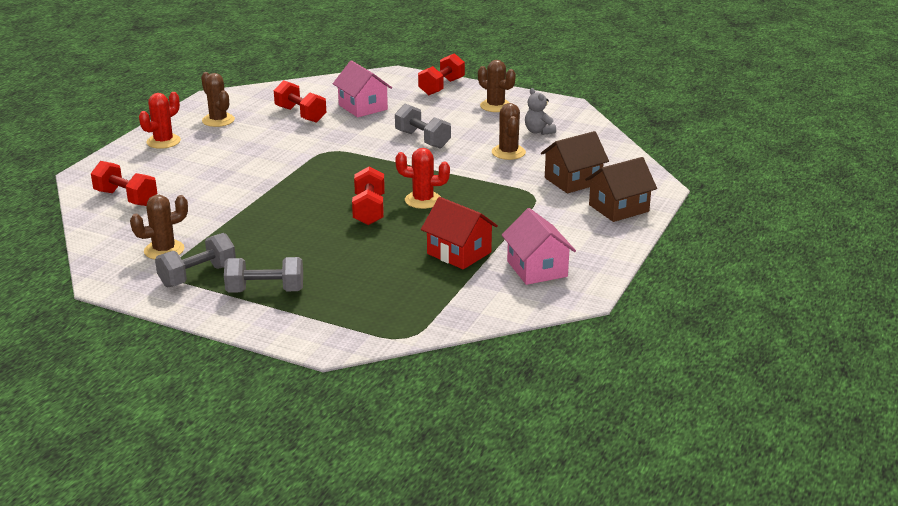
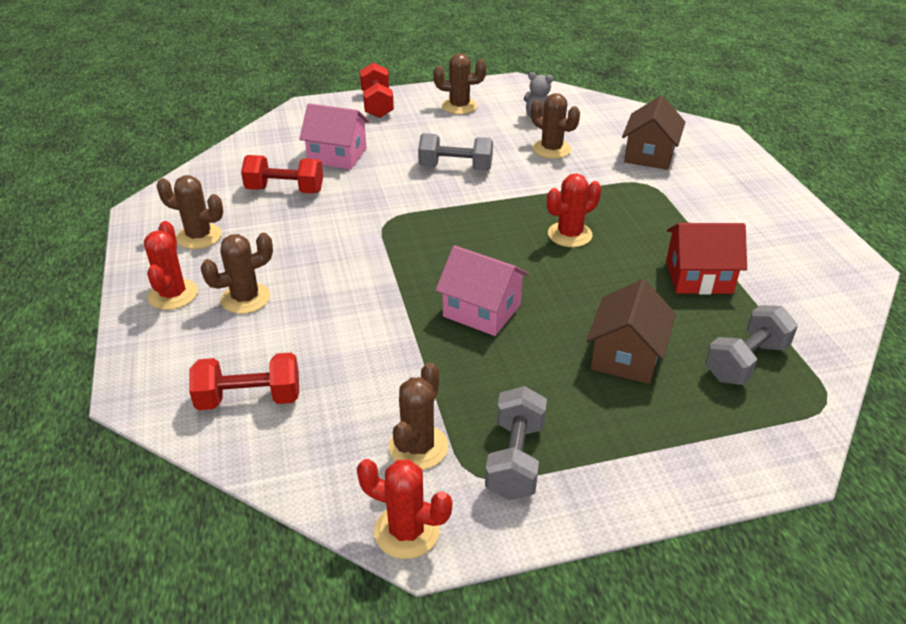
camera: 40 degrees left, 10 degrees up
grey dumbbell [224,257,303,293] -> grey dumbbell moved to [705,305,798,385]
red dumbbell [352,167,385,225] -> none
pink house [502,208,576,285] -> pink house moved to [435,245,529,336]
brown house [585,157,657,222] -> brown house moved to [586,279,676,384]
none -> brown cactus [201,233,273,314]
none -> red cactus [357,459,452,559]

